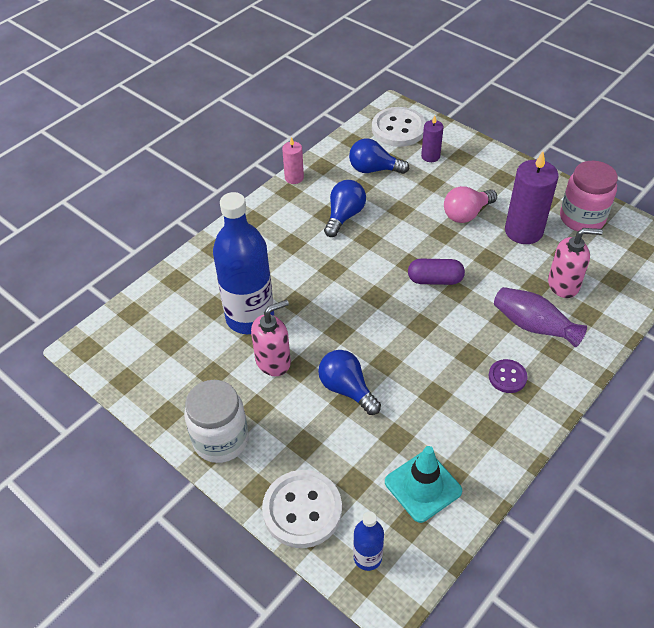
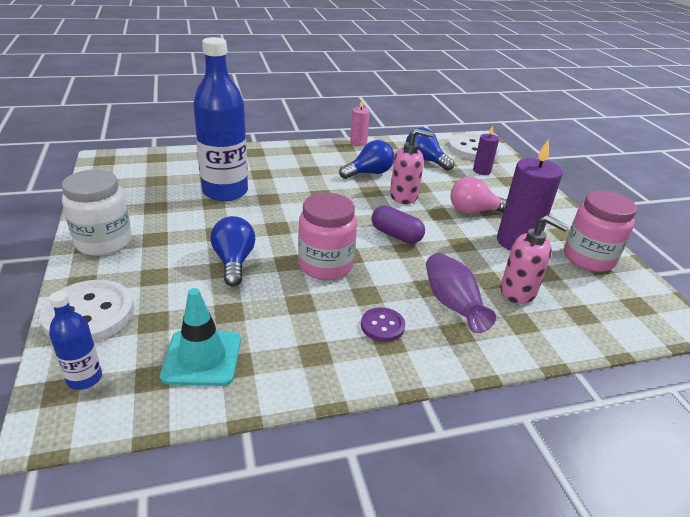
camera: 30 degrees right, 15 degrees down
pink soap dispenser [251,300,291,376] -> pink soap dispenser moved to [390,128,434,204]
none -> pink jar [298,193,357,280]

